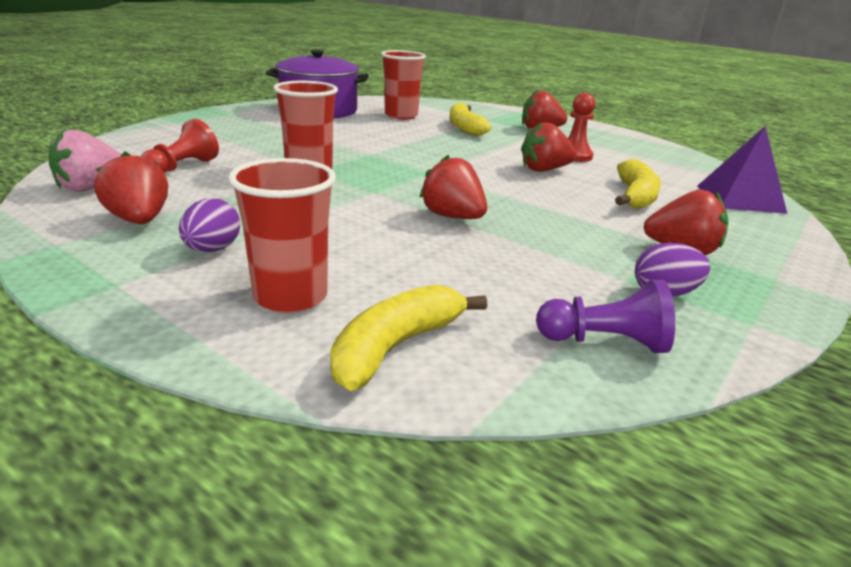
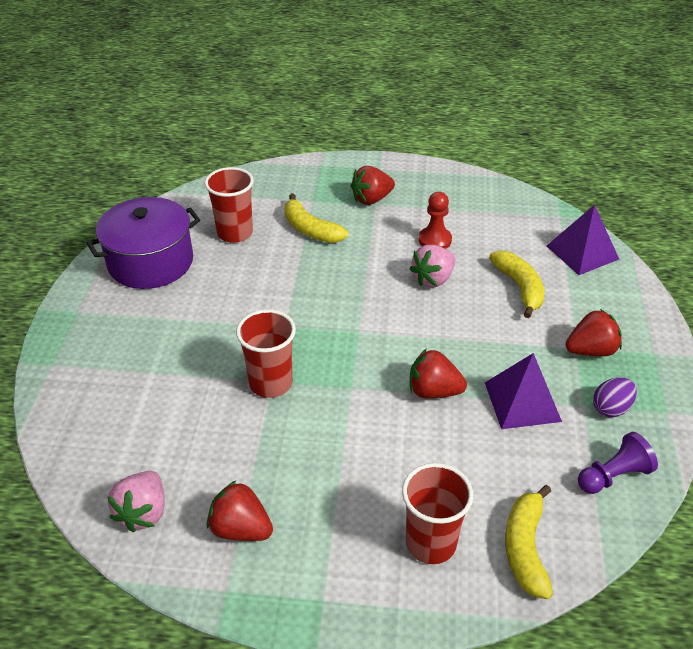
camera: 30 degrees left, 15 degrees up
red pawn [141,119,219,173] -> none
purple egg [179,198,240,252] -> none
red strawberry [521,122,577,172] -> pink strawberry [409,245,455,287]
none -> purple pyramid [485,353,562,429]

